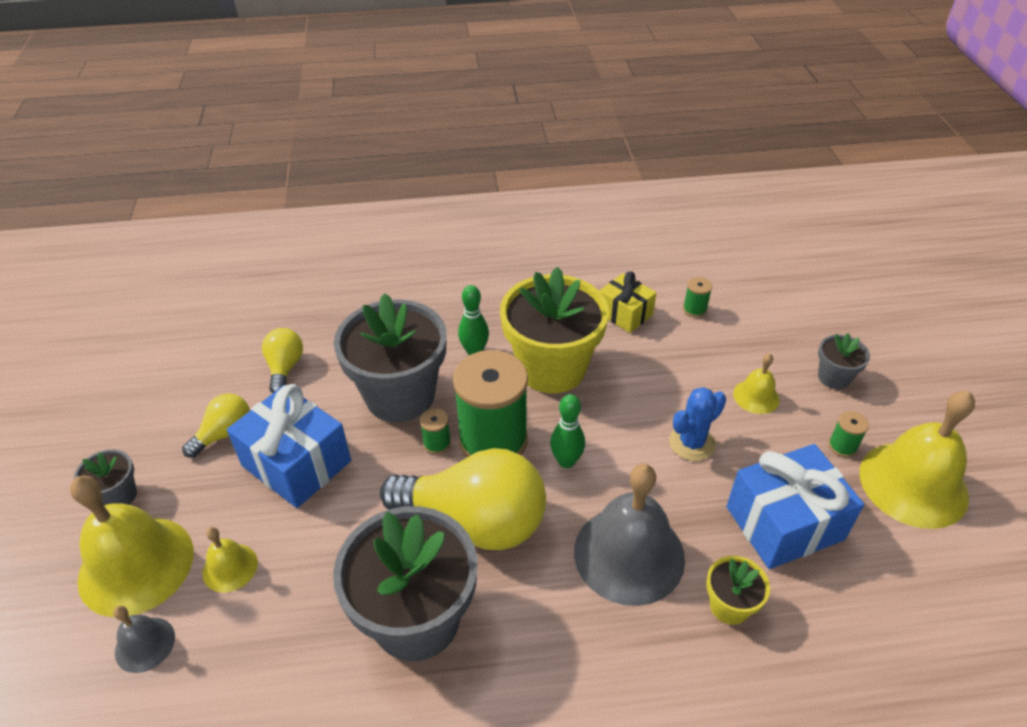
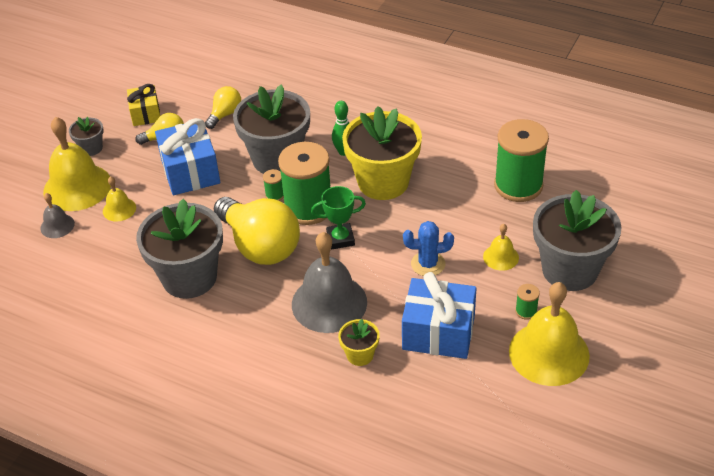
camera: 35 degrees right, 0 degrees up
green bowling pin [550,394,585,468] -> green trophy [311,186,366,250]
yellow gift [599,272,656,333] -> yellow gift moved to [127,84,160,126]
green spool [683,277,712,317] -> green spool [494,119,549,202], size x2.48
grey flower pot [818,333,870,389] -> grey flower pot [533,190,621,291], size x2.18

